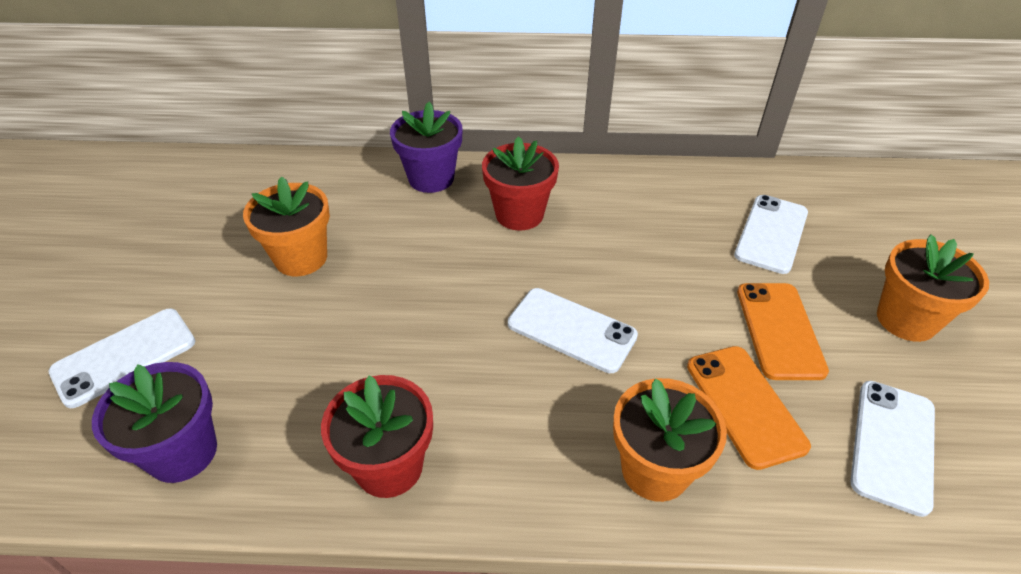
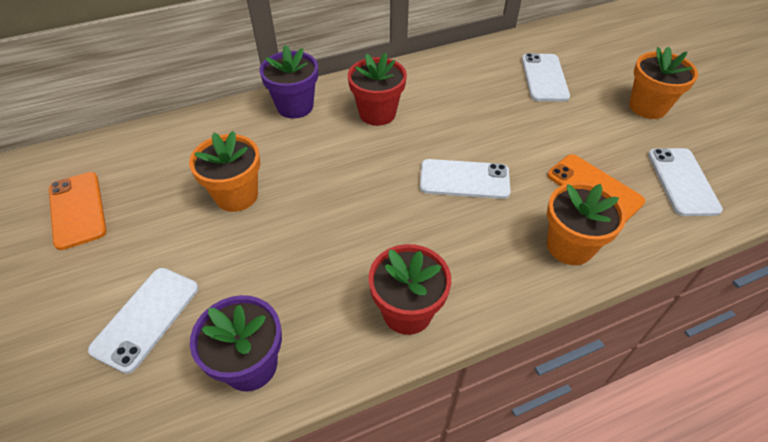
camera: 25 degrees left, 5 degrees up
orange phone [737,283,829,380] -> orange phone moved to [49,172,107,250]

